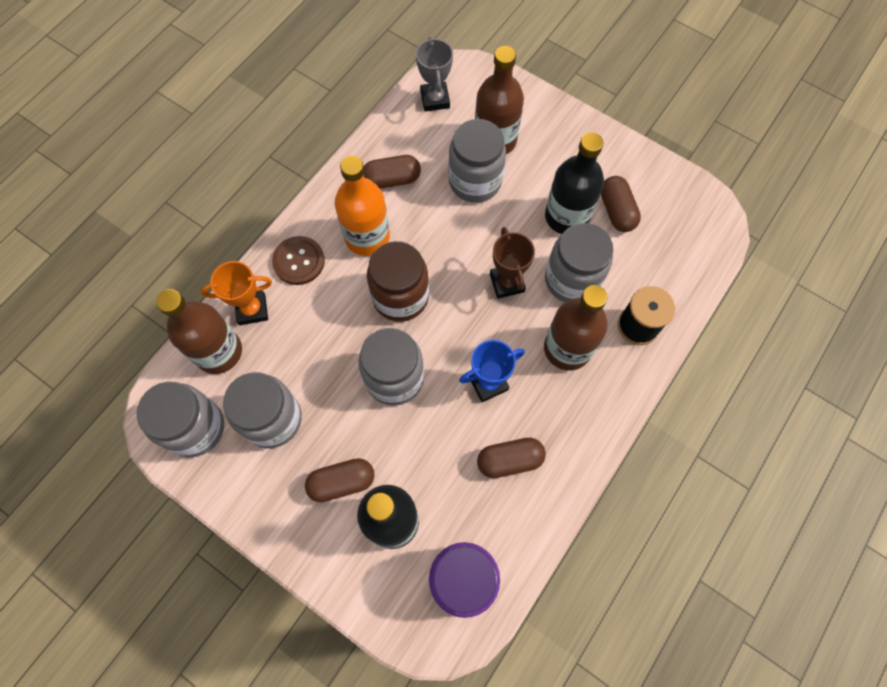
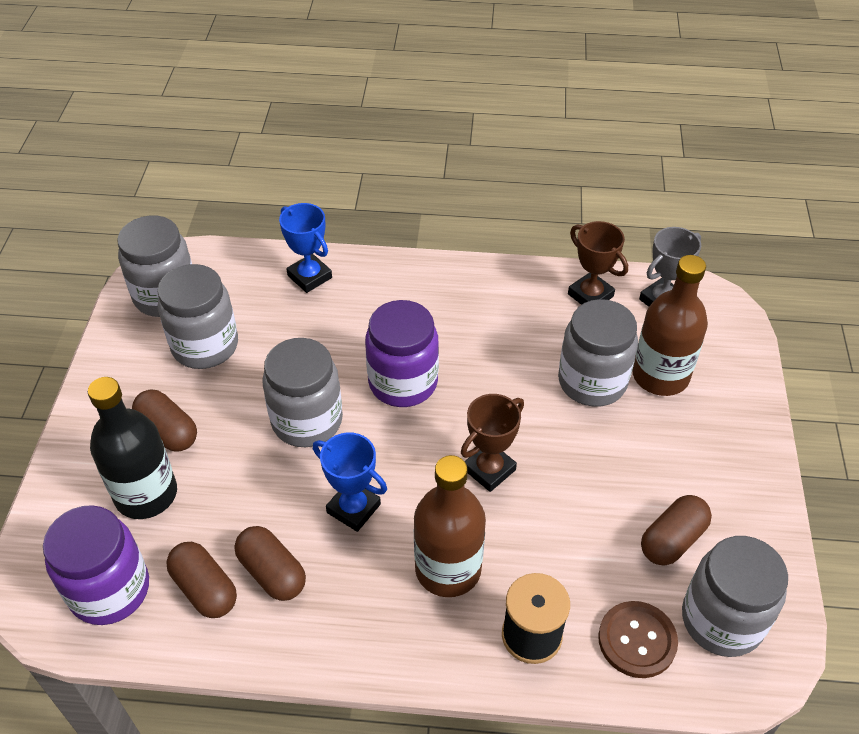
camera: 60 degrees right, 20 degrees down
brown bottle [156,289,242,374] -> none
orange trophy [201,261,272,325] -> blue trophy [279,203,332,293]
brown button [272,236,325,285] -> brown button moved to [598,601,678,678]
orange bottle [335,156,390,256] -> none
brown capsule [364,155,421,189] -> brown capsule moved to [166,542,237,618]
brown jar [367,241,429,322] -> purple jar [365,300,439,407]
black bottle [545,132,604,234] -> none
grey jar [545,223,613,302] -> grey jar moved to [682,536,788,657]
none -> brown trophy [568,221,628,305]

